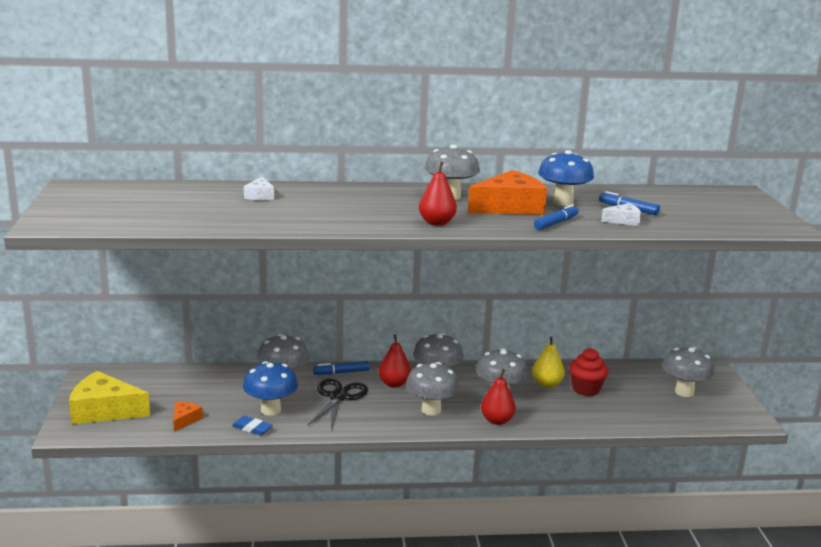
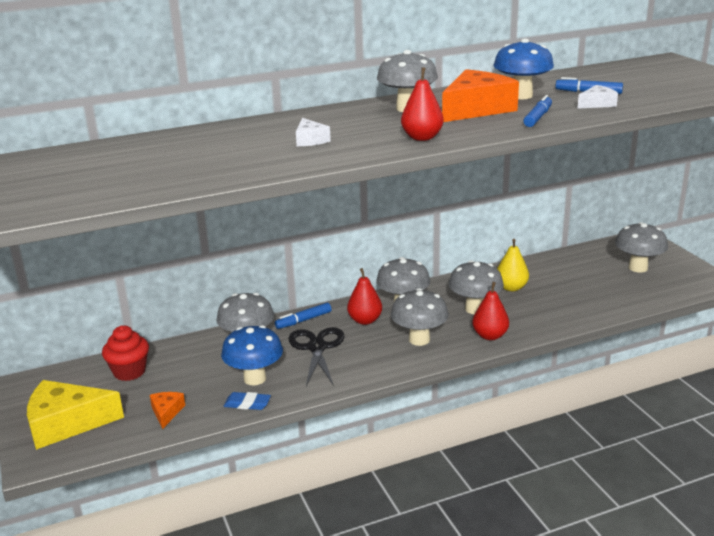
camera: 15 degrees left, 5 degrees up
white cheese [244,177,274,200] -> white cheese moved to [296,118,331,146]
red cupcake [569,348,609,396] -> red cupcake moved to [102,325,149,381]

